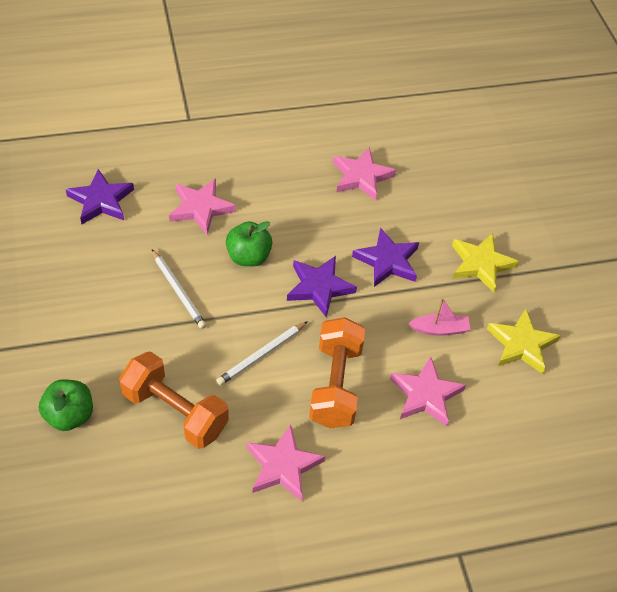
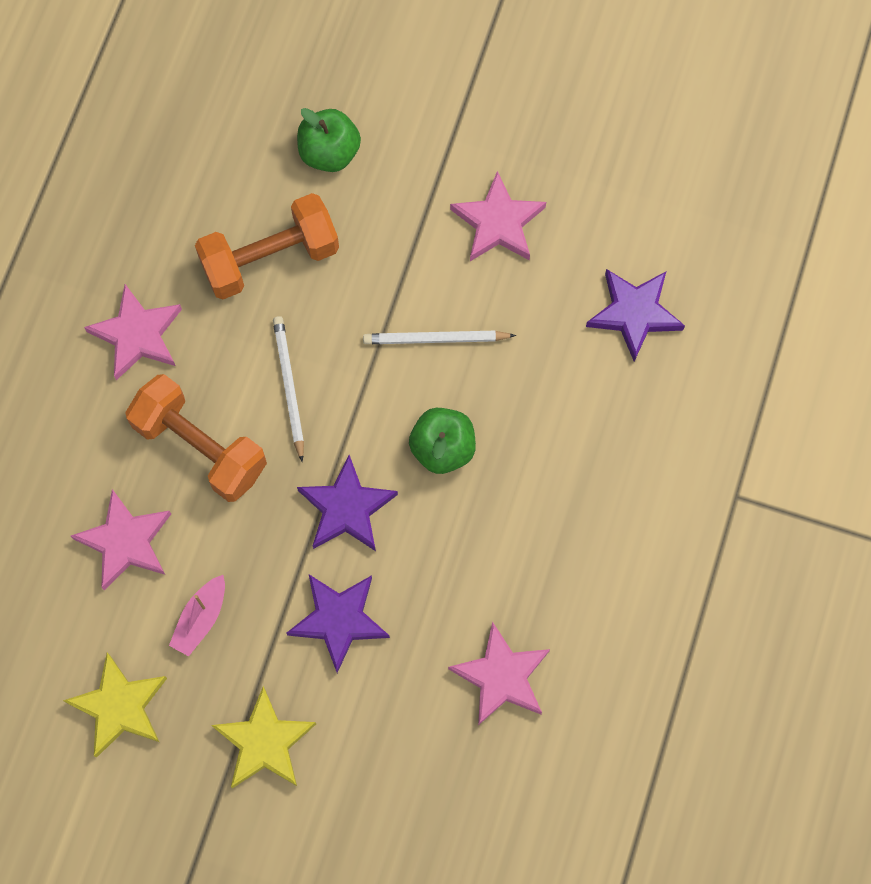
camera: 125 degrees right, 20 degrees up
pink star [169,179,236,235] -> pink star moved to [450,171,546,261]

